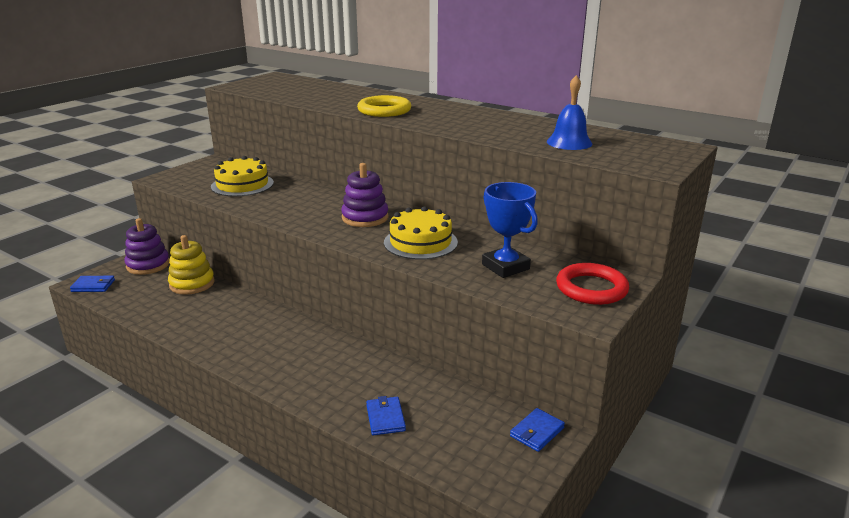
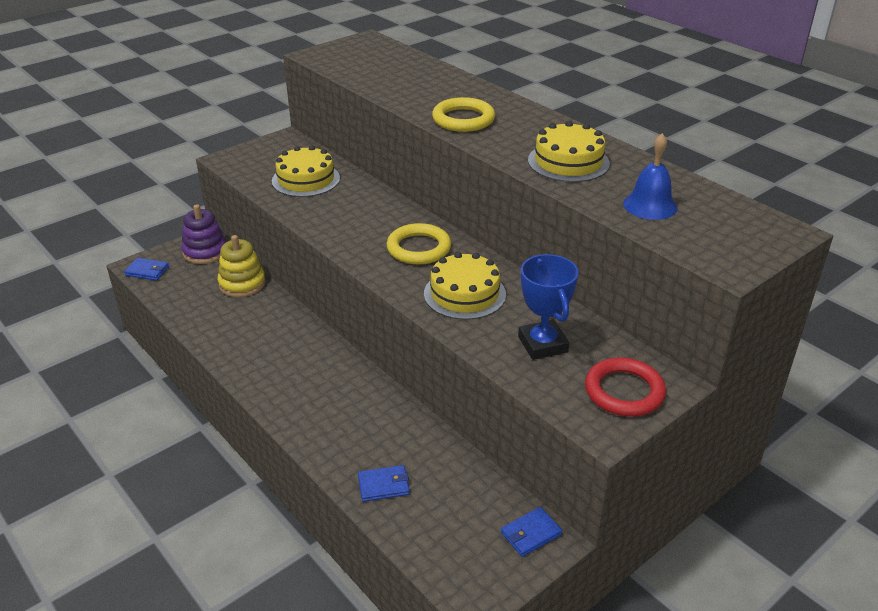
camera: 15 degrees right, 10 degrees up
purple stacking toy [341,163,389,227] -> yellow ring [387,223,451,264]
blue wallet [366,396,406,435] -> blue wallet turned 75 degrees clockwise [358,465,410,502]
none -> yellow cake [528,121,610,182]

